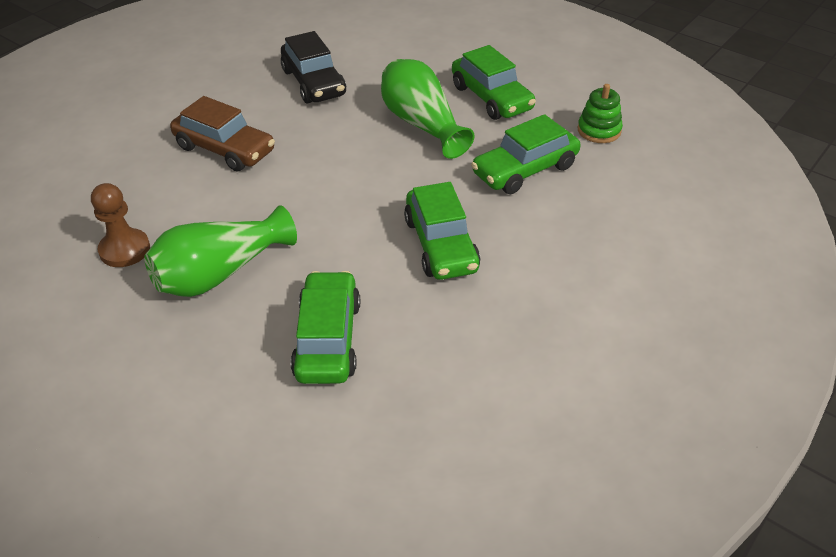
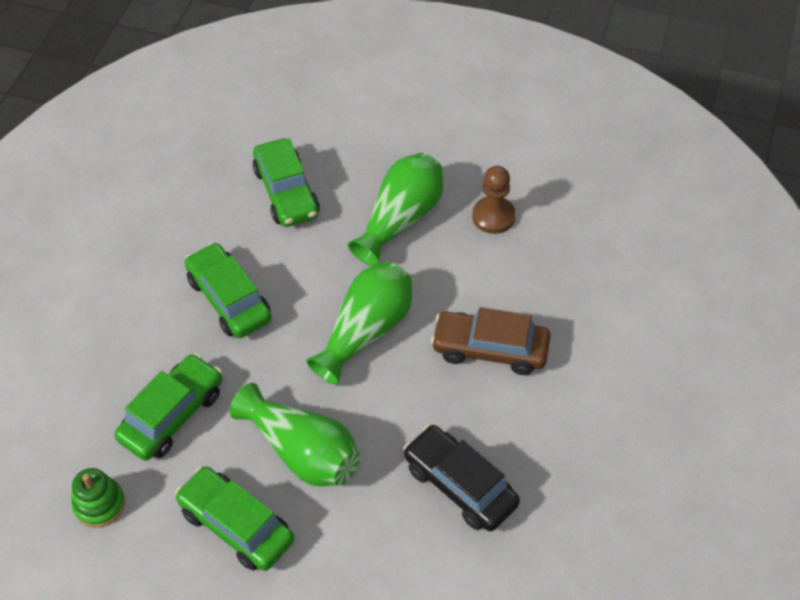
camera: 160 degrees right, 10 degrees up
none -> green vase [306,262,413,385]

